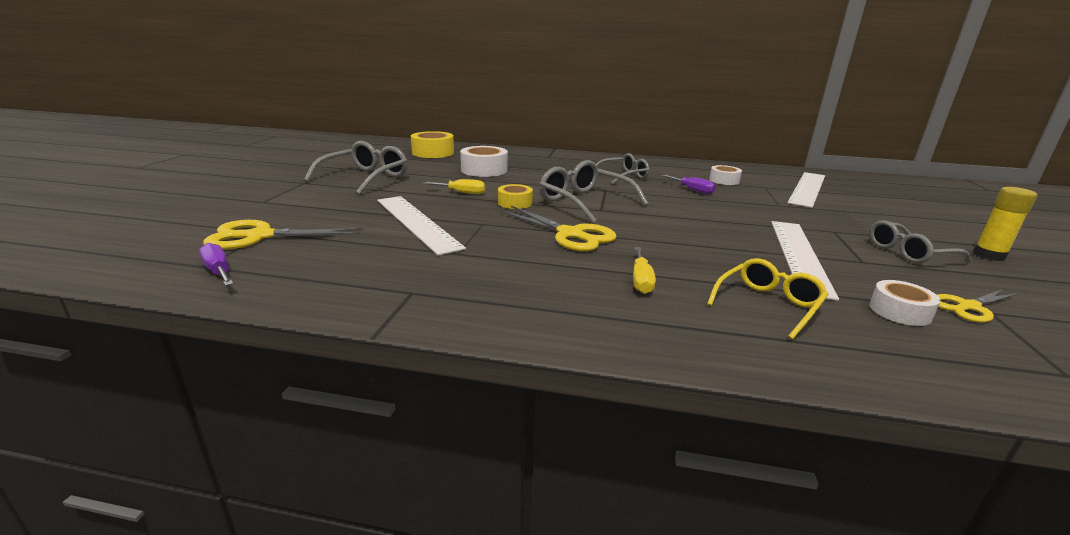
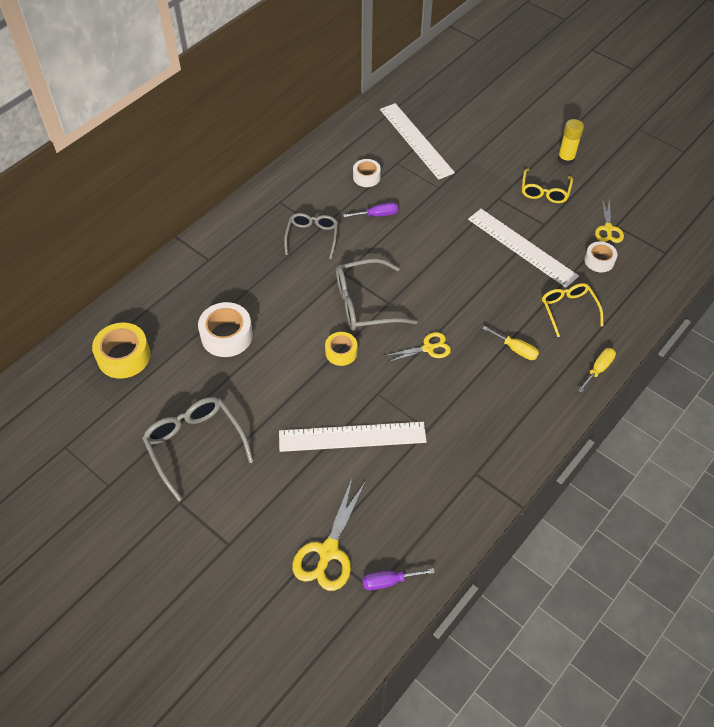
camera: 60 degrees left, 30 degrees up
yellow screwdriver [423,179,486,194] -> yellow screwdriver moved to [578,348,616,393]
yellow scissors [501,206,617,251] -> yellow scissors [384,332,451,363], size x0.62
grey glasses [870,220,972,263] -> yellow glasses [522,169,573,203]

